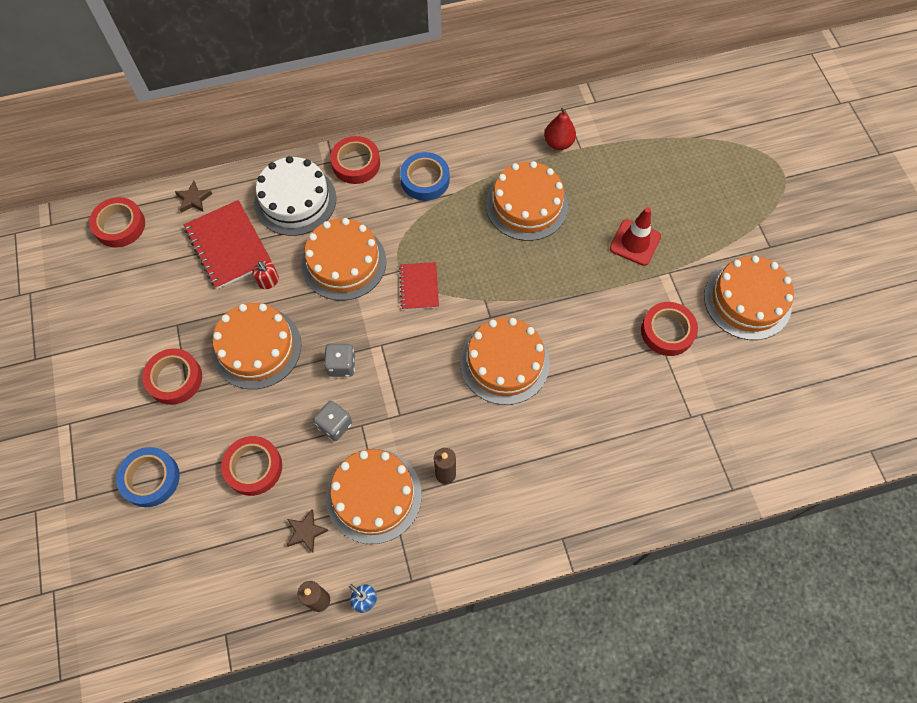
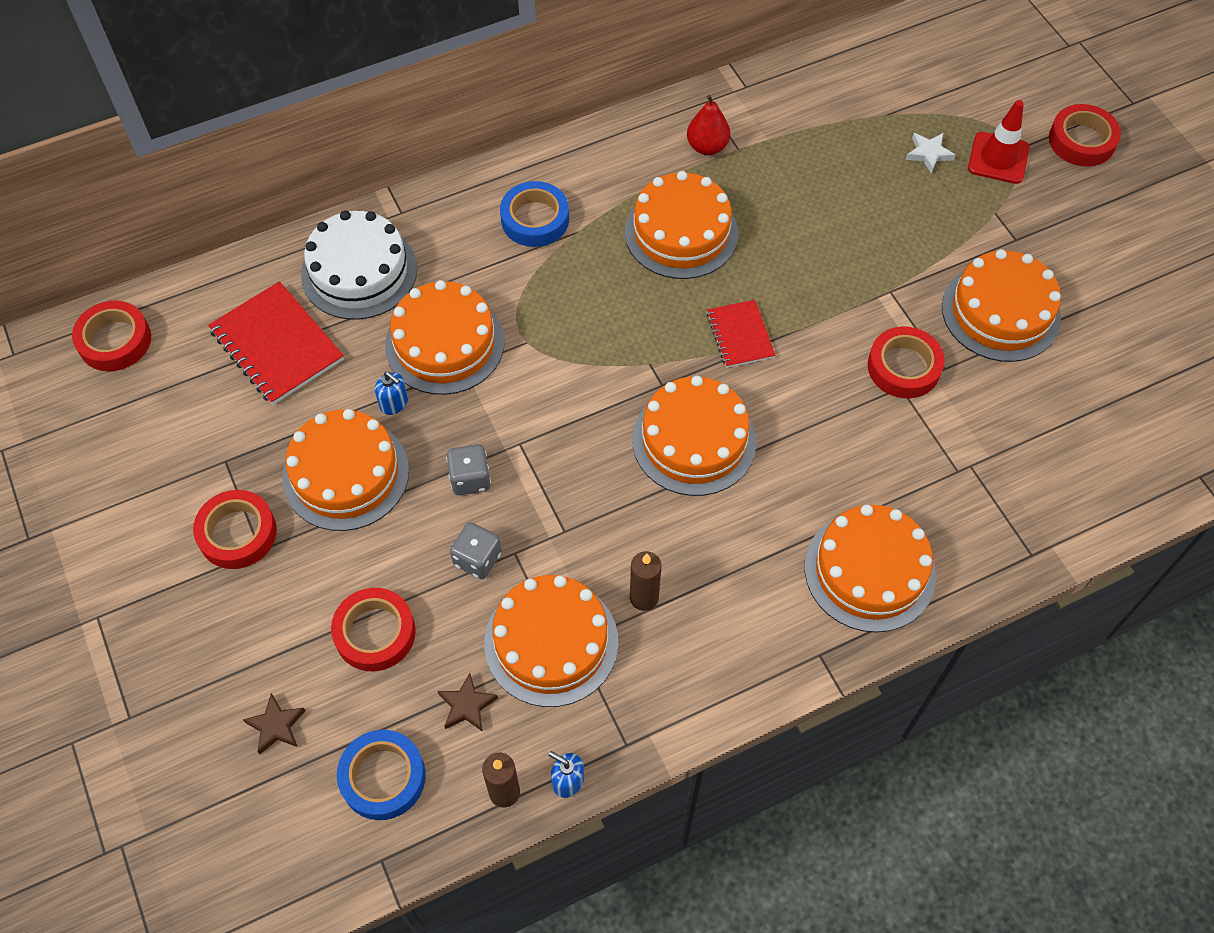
camera: 10 degrees left, 5 degrees down
blue tape [116,447,180,507] -> blue tape moved to [337,730,426,820]
brown star [175,181,212,213] -> brown star moved to [243,693,305,754]
red soap dispenser [252,261,279,289] -> none
red tape [330,136,380,184] -> red tape moved to [1049,104,1121,167]
red notebook [399,262,439,310] -> red notebook moved to [707,300,775,368]
red traffic cone [610,207,661,266] -> red traffic cone moved to [968,100,1030,184]
none -> blue soap dispenser [375,372,408,415]
none -> orange cake [805,505,936,632]
none -> white star [906,133,955,173]

